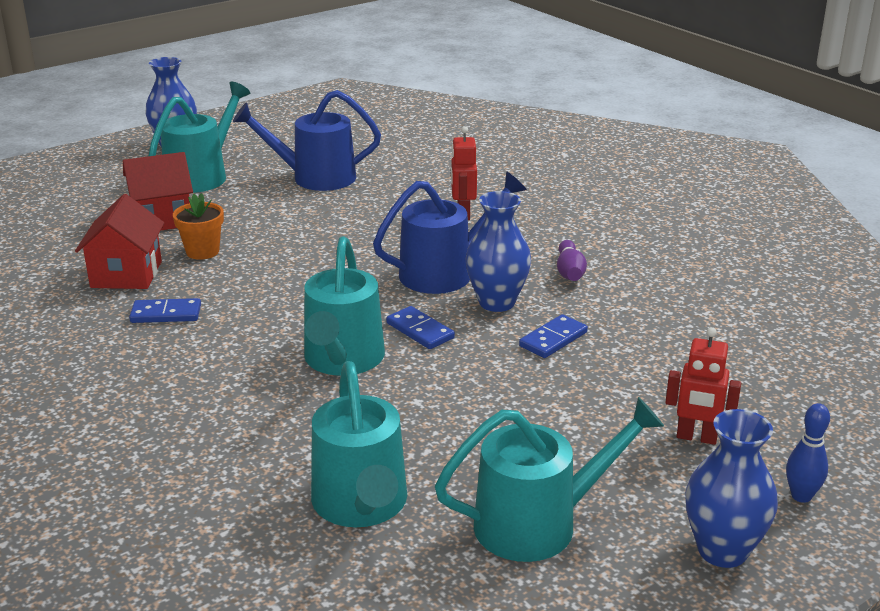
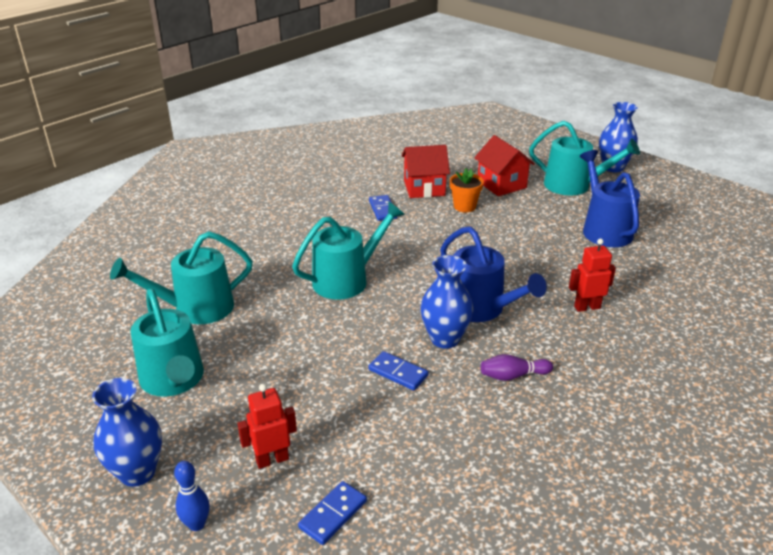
camera: 80 degrees right, 5 degrees up
turquoise watering can [304,237,385,376] -> turquoise watering can turned 150 degrees clockwise [292,202,405,300]
blue domino [386,306,455,349] -> blue domino moved to [298,481,367,545]
red robot [665,327,741,445] -> red robot turned 60 degrees clockwise [237,384,297,469]

